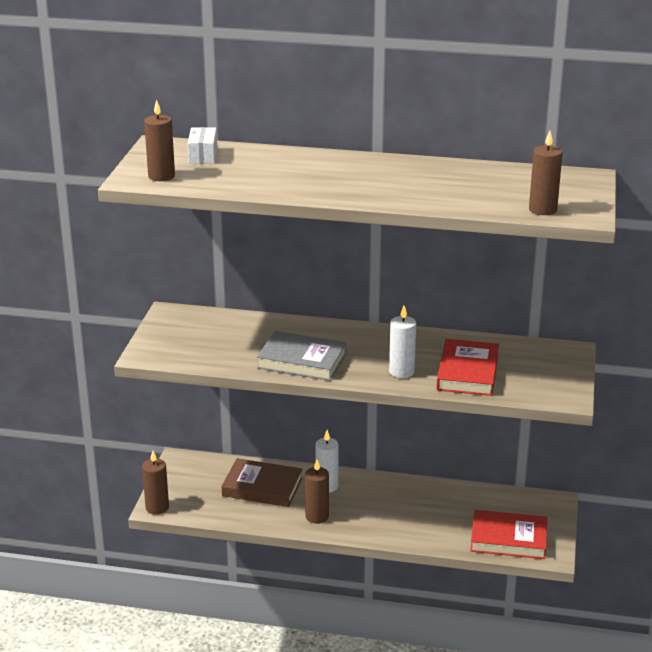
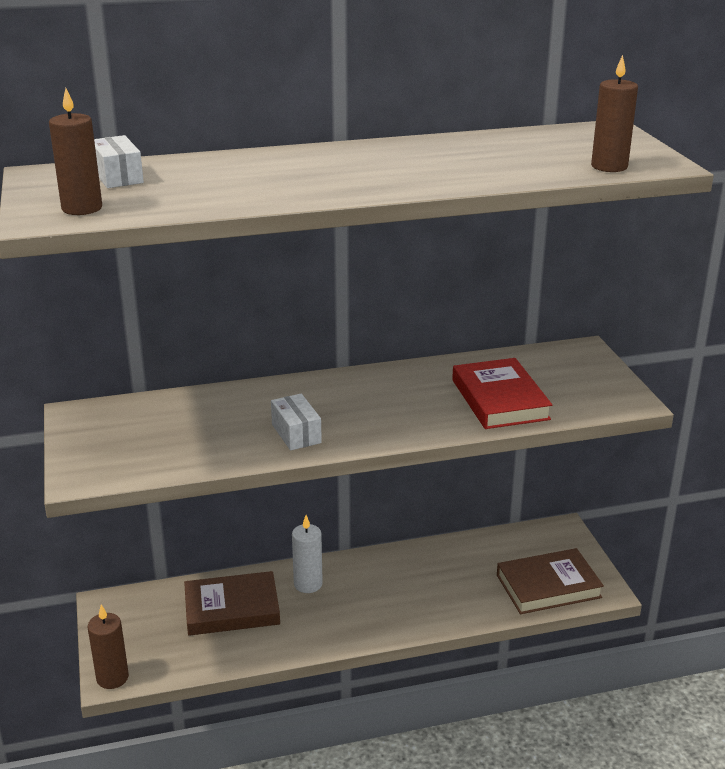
camera: 25 degrees left, 0 degrees up
grey book [257,331,346,381] -> white box [271,394,322,450]
brown candle [305,460,329,524] -> none
white candle [389,306,416,378] -> none
red book [470,510,547,559] -> brown book [497,548,604,614]

